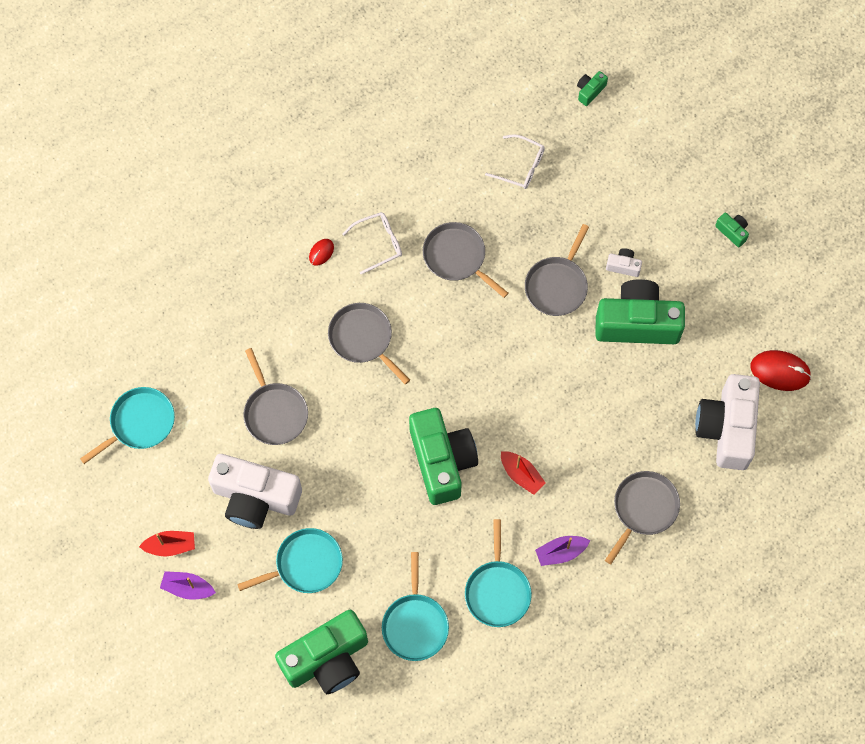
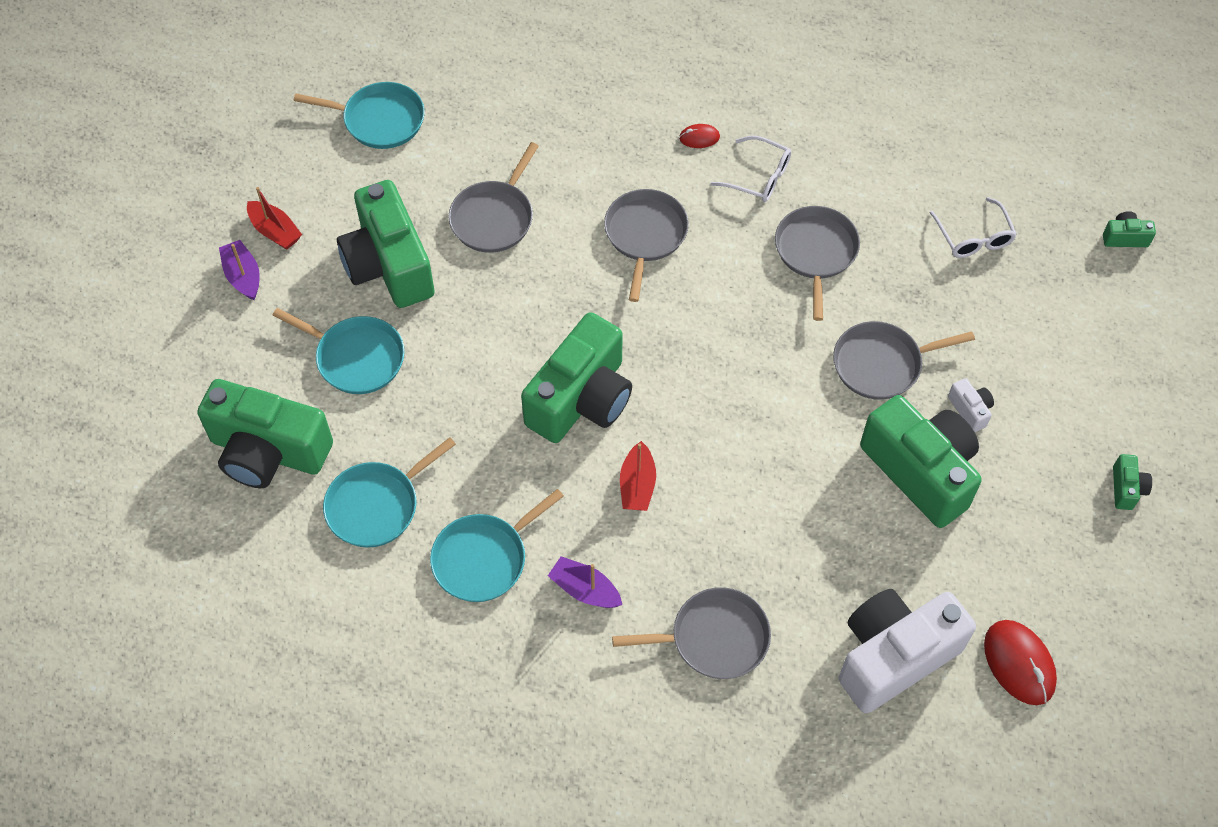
camera: 50 degrees right, 10 degrees down
white camera [208,454,302,529] -> green camera [337,180,435,308]

